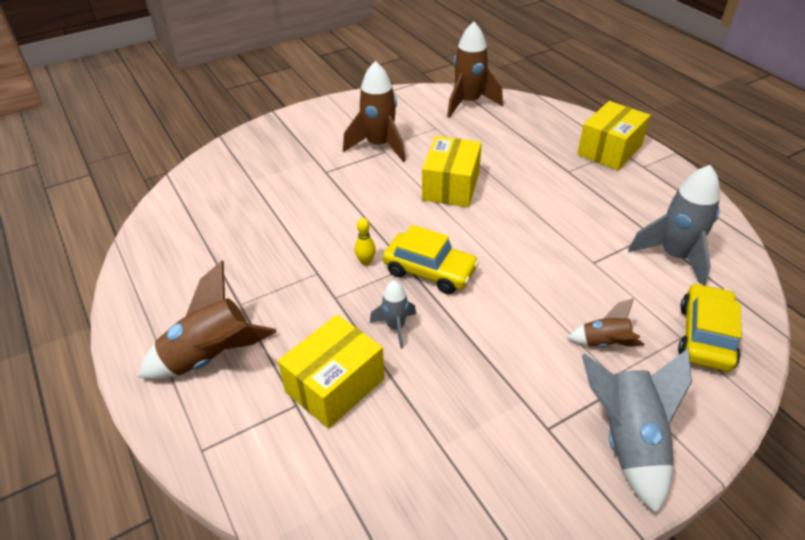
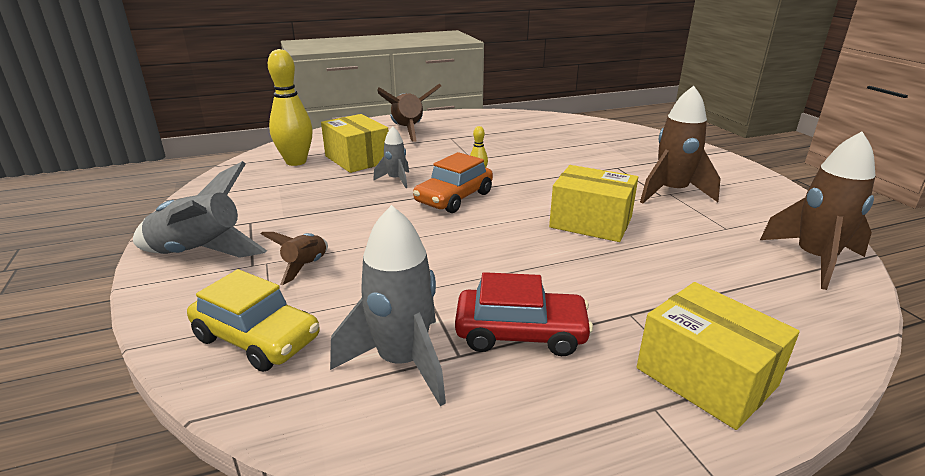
camera: 100 degrees right, 15 degrees down
yellow car [383,225,479,294] -> orange car [413,152,493,213]
none -> yellow bowling pin [268,49,313,166]
none -> red car [455,272,593,356]

